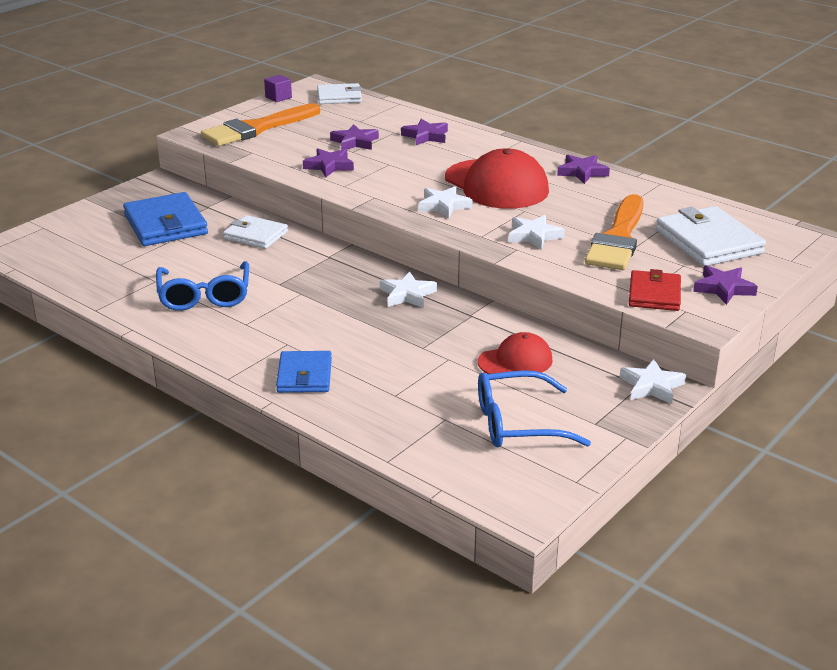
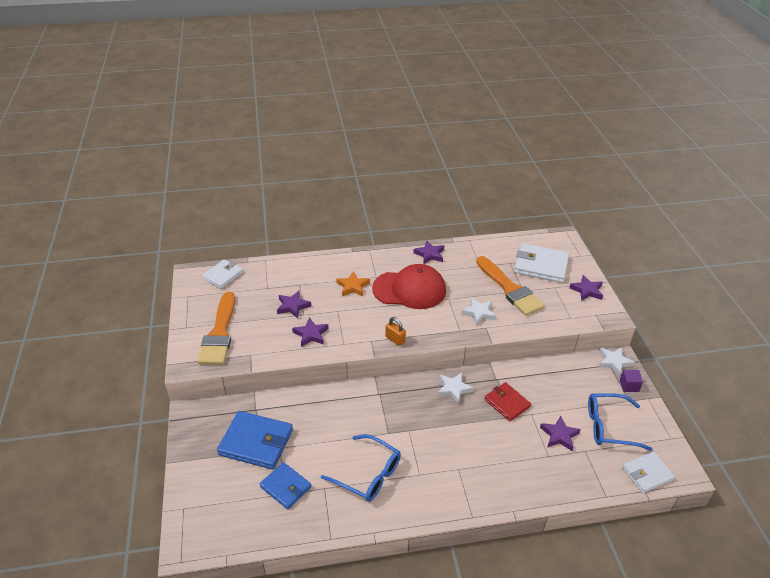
camera: 50 degrees left, 10 degrees up
white wallet [223,215,288,249] -> white wallet moved to [622,452,675,493]
purple cube [264,75,292,102] -> purple cube moved to [620,370,643,392]
blue wallet [276,351,332,393] -> blue wallet moved to [260,462,311,510]
purple star [401,119,448,145] -> purple star moved to [540,416,581,451]
white star [418,186,472,219] -> none
red cap [478,332,553,374] -> none
blue glasses [478,370,591,447] -> blue glasses turned 60 degrees clockwise [588,393,652,451]
red wallet [629,269,681,311] -> red wallet moved to [485,382,531,421]
none -> orange star [336,271,370,296]
none -> orange padlock [385,317,406,346]

